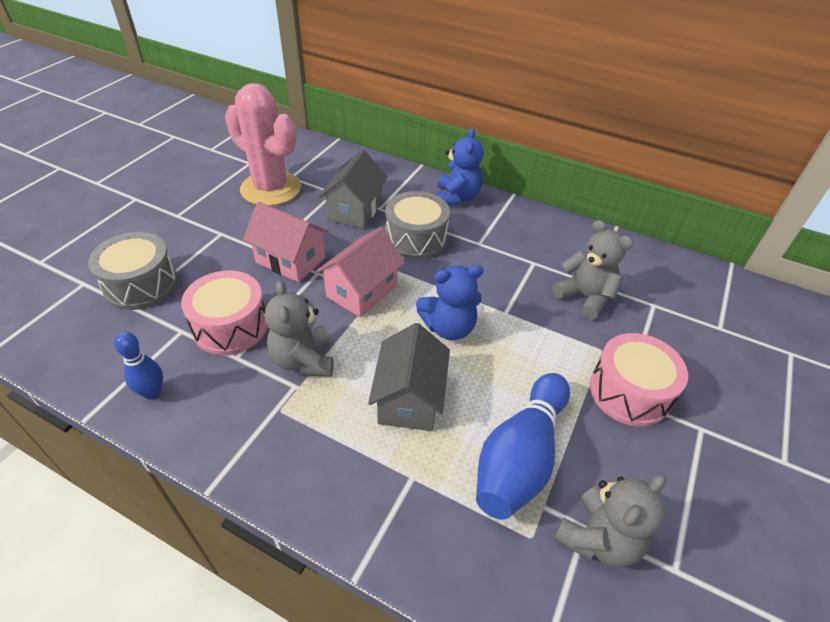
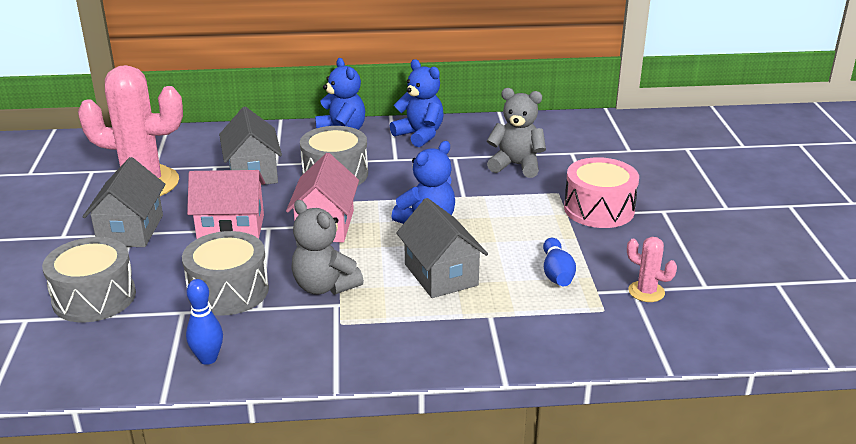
camera: 30 degrees left, 15 degrees down
pink drum [181,270,268,355] -> grey drum [182,231,269,316]
blue bowling pin [476,373,570,520] -> blue bowling pin [543,238,576,286], size x0.53
grey teddy bear [554,474,666,567] -> pink cactus [627,237,677,302]
none -> grey house [83,157,166,247]
none -> blue teddy bear [390,59,444,147]

